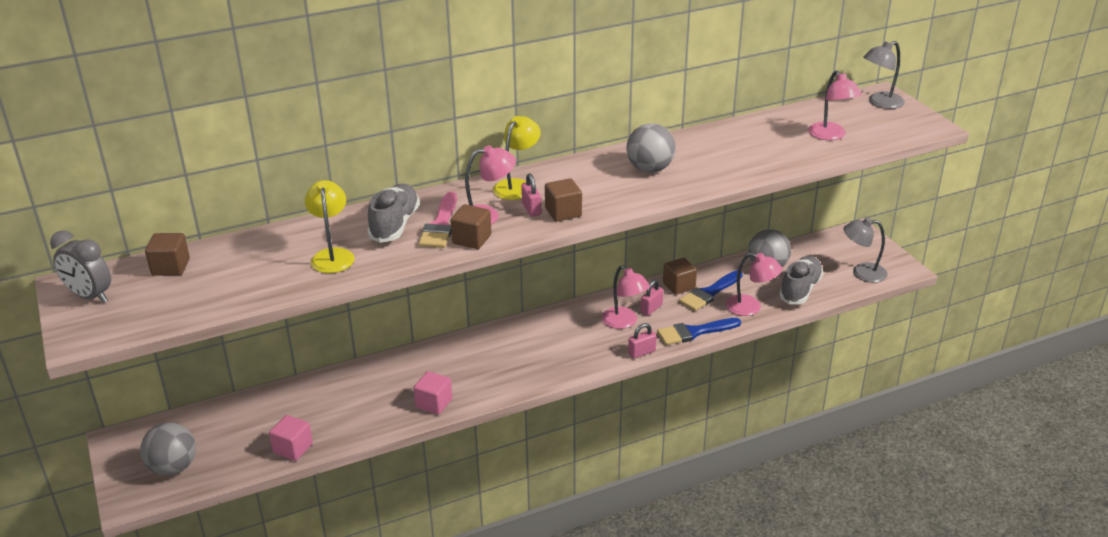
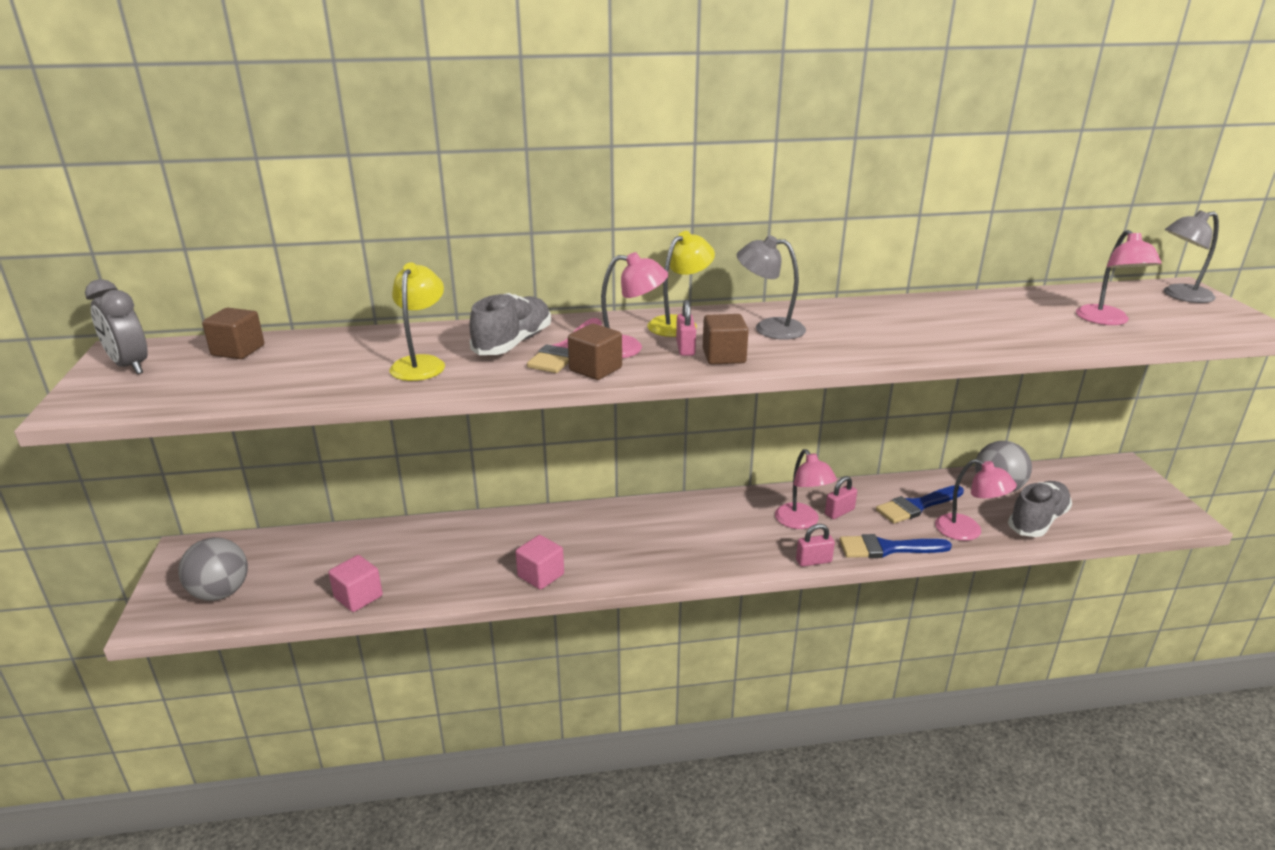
camera: 15 degrees right, 5 degrees down
grey ball [627,123,676,173] -> none
brown cube [663,258,697,295] -> none
grey lamp [843,218,888,283] -> grey lamp moved to [737,235,806,340]

